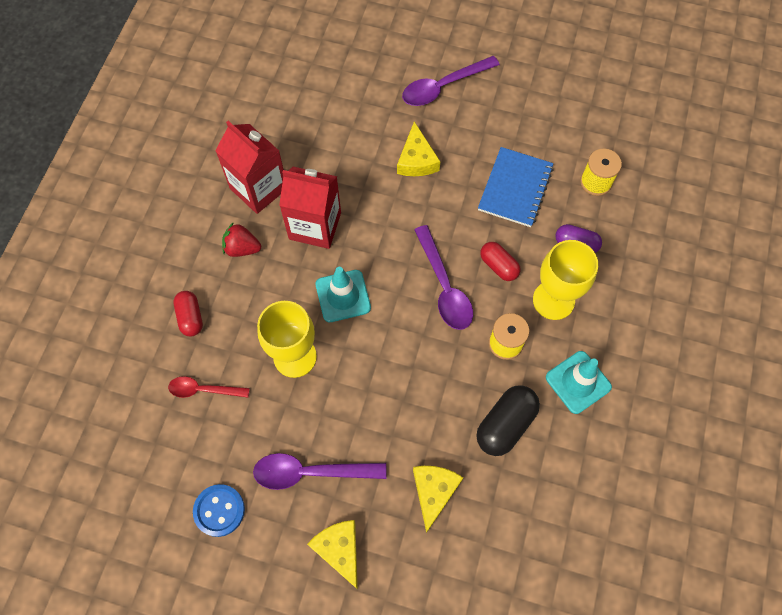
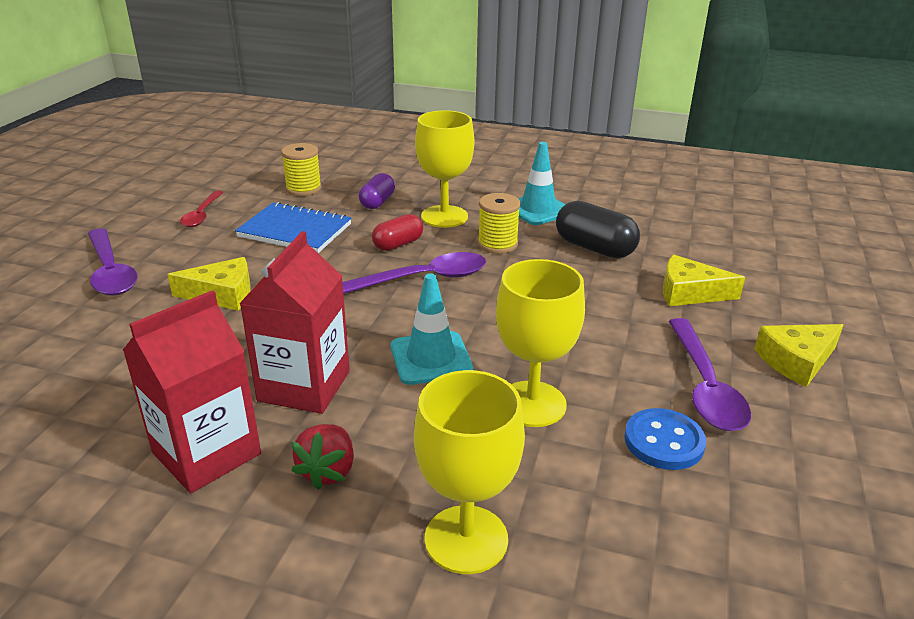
camera: 90 degrees left, 35 degrees down
red spoon [168,376,250,398] -> red spoon moved to [180,191,223,227]
red capsule [173,291,203,336] -> yellow goblet [414,370,525,574]
blue button [193,484,245,537] -> blue button moved to [624,408,706,470]

